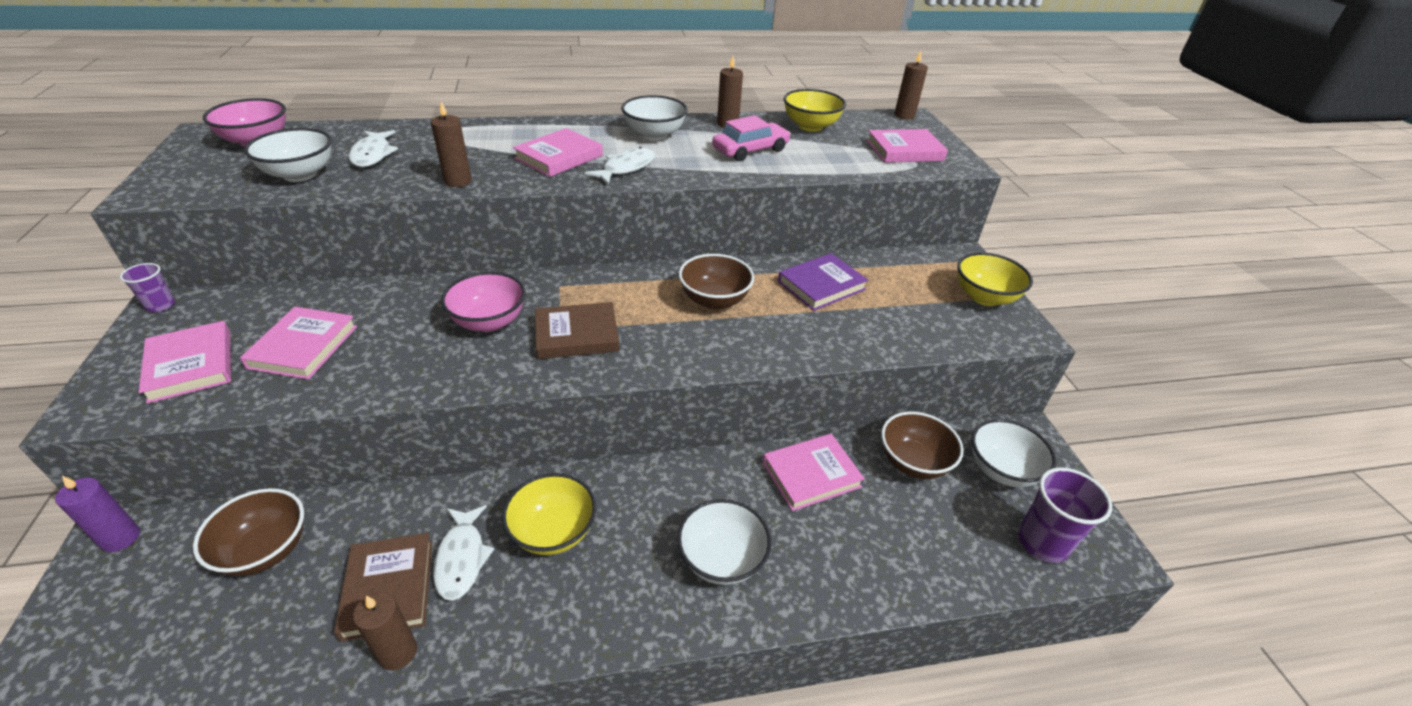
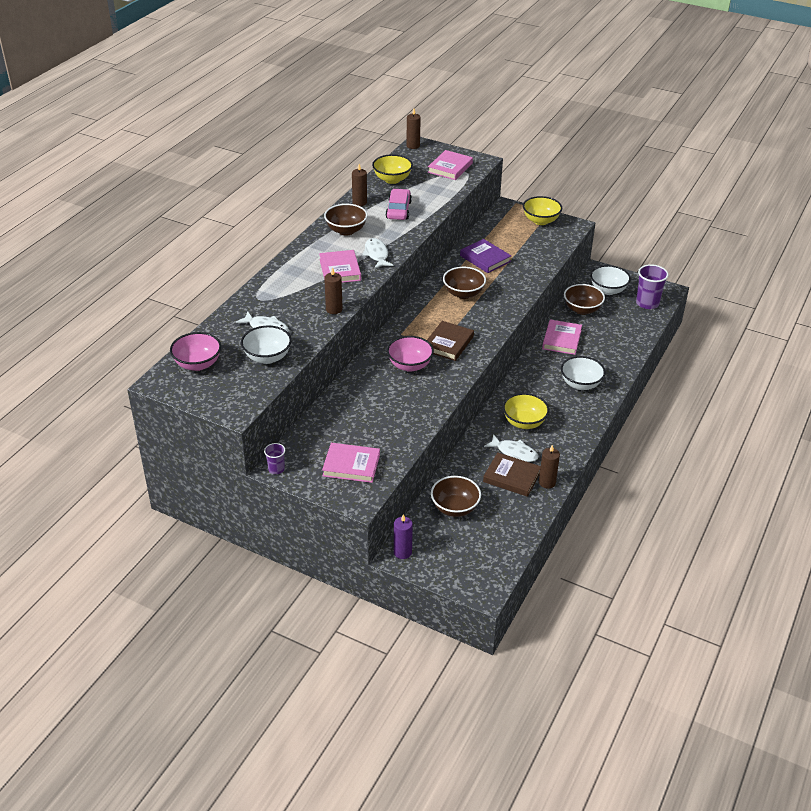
camera: 50 degrees left, 0 degrees up
pink book [240,307,357,379] -> none
white bowl [621,95,688,140] -> brown bowl [324,204,368,236]
purple book [778,253,868,311] -> purple book turned 45 degrees counterclockwise [460,239,511,273]

